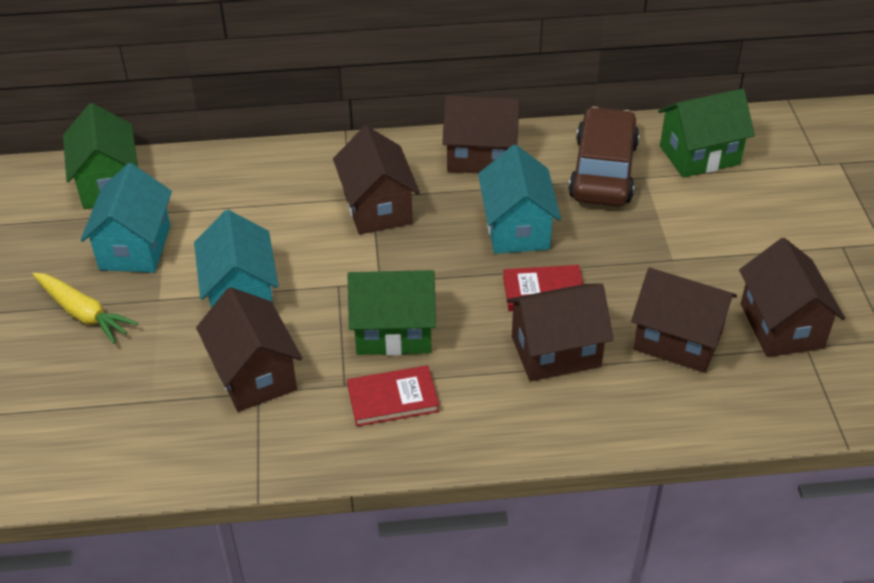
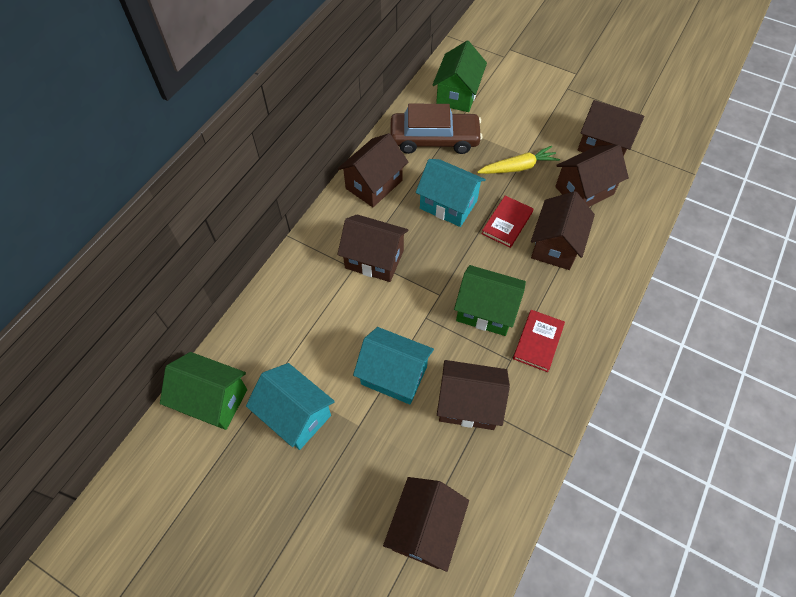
camera: 55 degrees left, 15 degrees up
yellow carrot [33,273,138,344] -> yellow carrot moved to [477,146,560,174]
green house [348,270,436,355] -> green house turned 75 degrees clockwise [454,265,526,336]
brown car [568,107,640,207] -> brown car turned 135 degrees clockwise [390,104,483,154]
none -> brown house [383,477,469,572]

